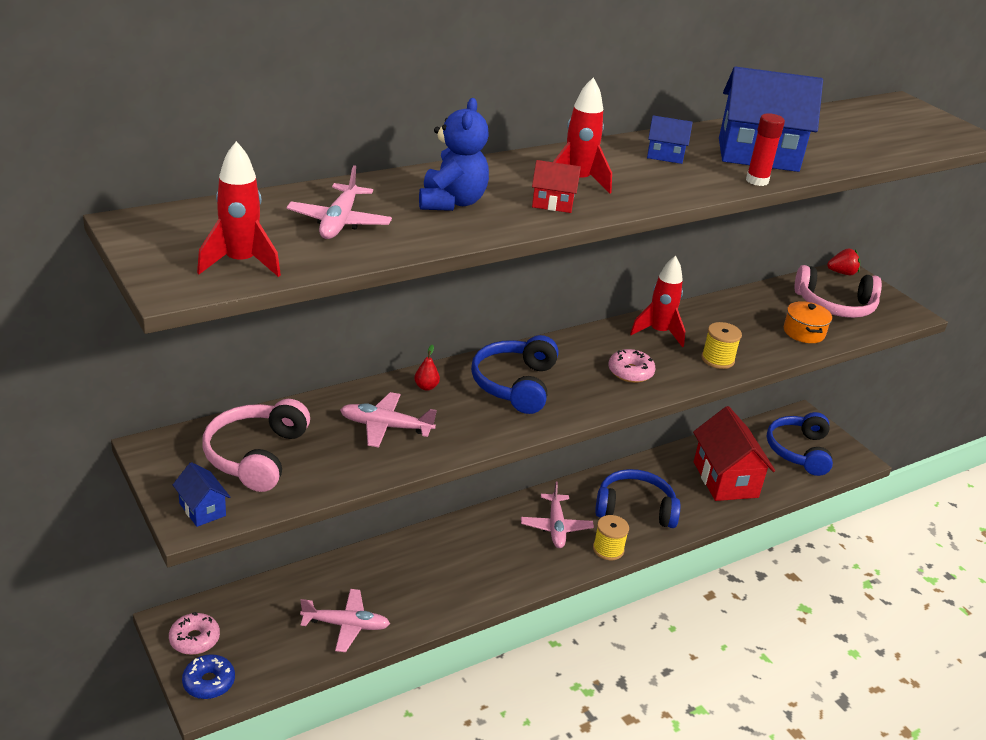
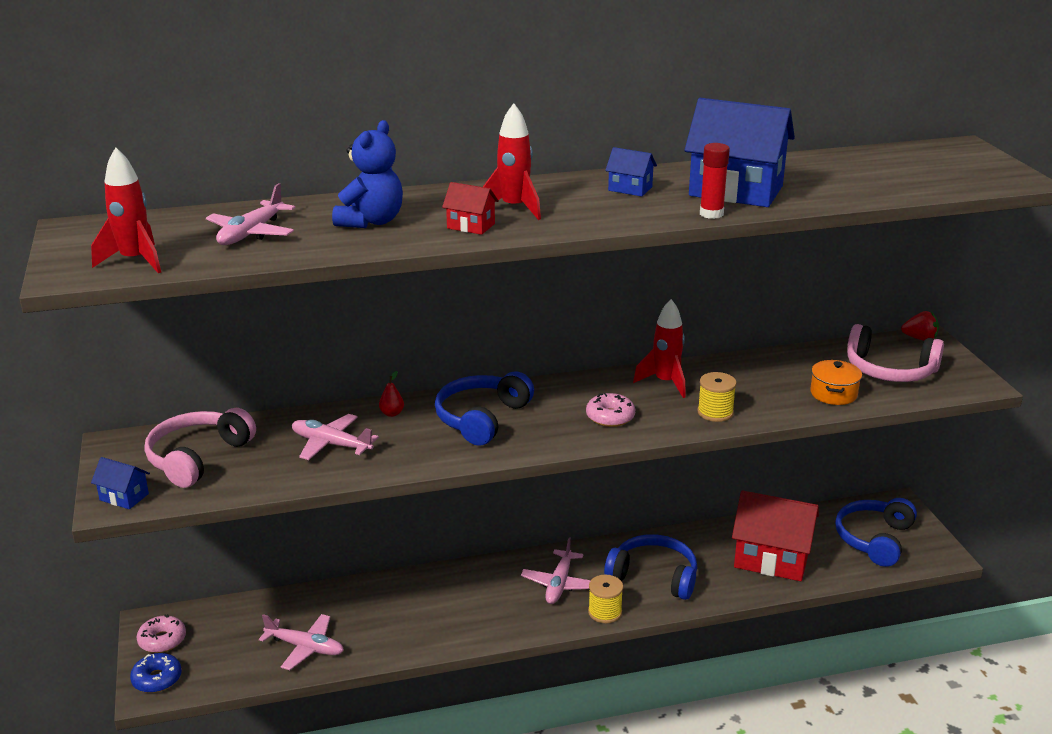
camera: 20 degrees right, 5 degrees down
blue house [173,462,230,527] -> blue house turned 45 degrees counterclockwise [91,457,150,509]
red house [693,406,775,501] -> red house turned 75 degrees counterclockwise [732,490,819,581]

